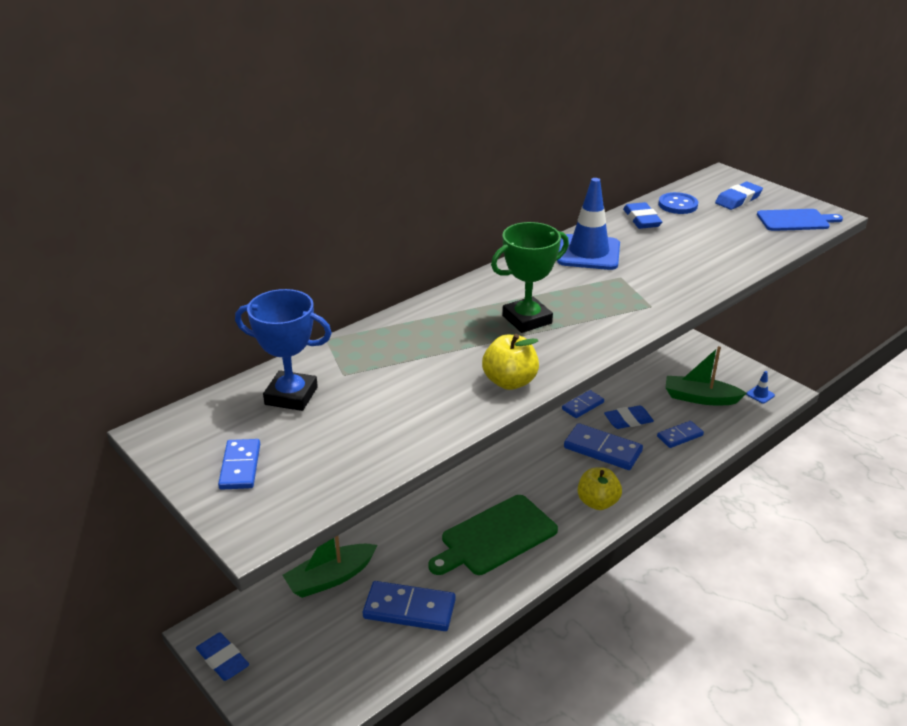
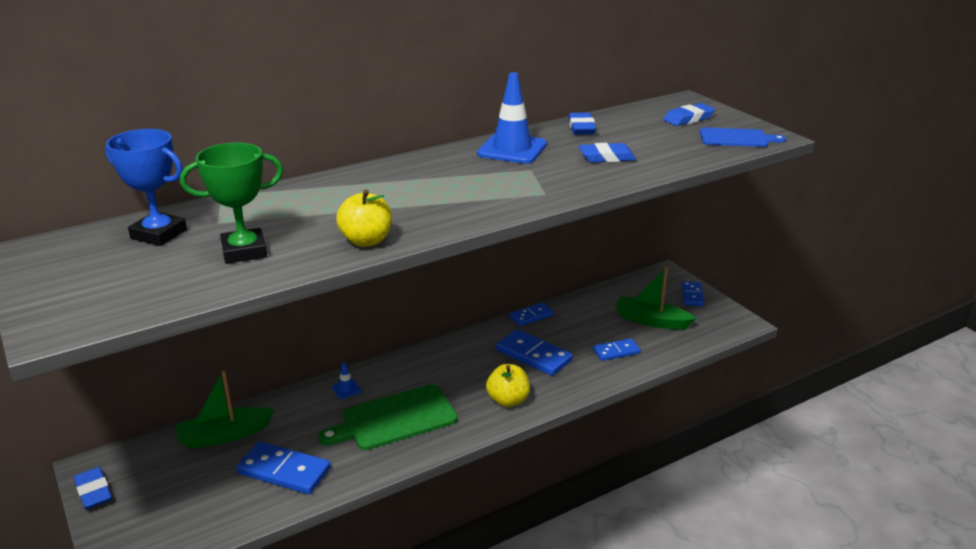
camera: 10 degrees right, 5 degrees down
blue domino [218,439,260,490] -> blue domino moved to [681,281,705,306]
green trophy [491,222,569,333] -> green trophy moved to [180,143,283,264]
blue eraser [604,405,654,429] -> blue eraser moved to [579,143,636,162]
blue button [658,192,698,214] -> none
blue traffic cone [746,371,775,404] -> blue traffic cone moved to [331,362,362,399]

